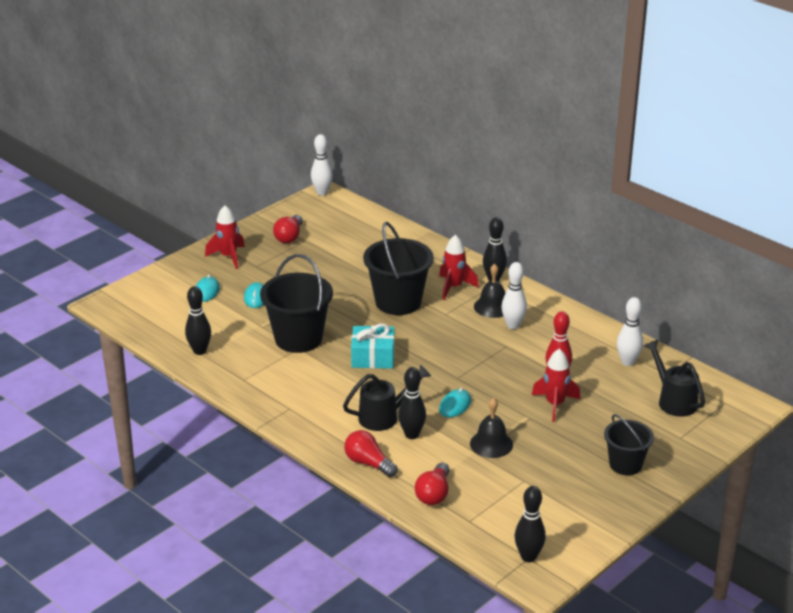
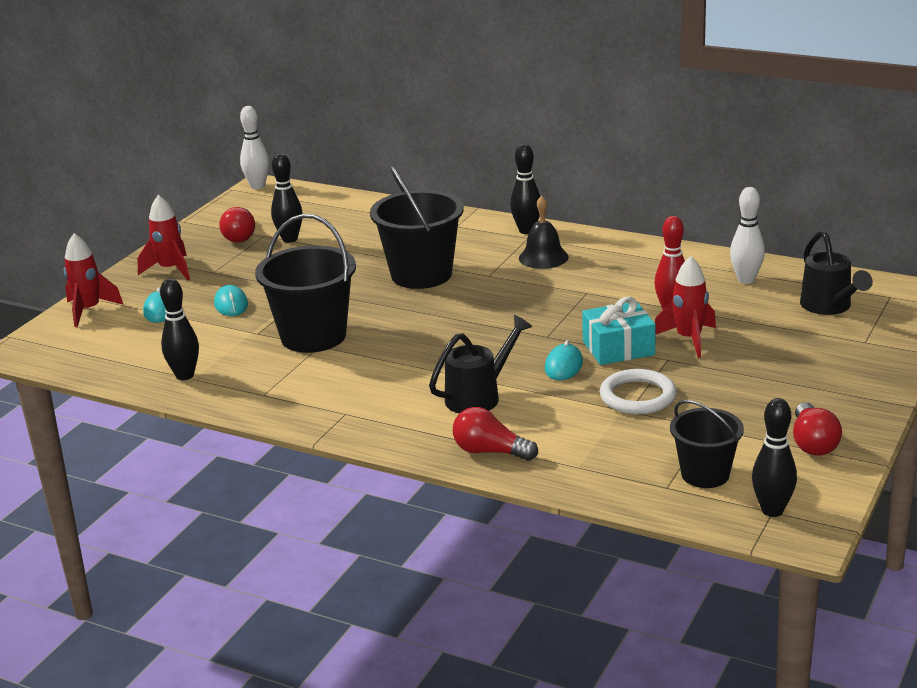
camera: 15 degrees left, 5 degrees down
turquoise gift [351,323,395,369] -> turquoise gift moved to [582,296,656,365]
black bowling pin [398,367,426,439] -> black bowling pin moved to [271,153,303,243]
red light bulb [415,463,450,505] -> red light bulb moved to [793,402,842,456]
red rocket [439,235,479,300] -> red rocket moved to [64,233,124,327]
black bell [470,398,513,458] -> white ring [600,369,676,415]
white bowling pin [501,262,527,329] -> none
black bucket [604,414,654,475] -> black bucket moved to [670,400,744,488]
black watering can [644,340,705,417] -> black watering can turned 150 degrees counterclockwise [800,230,873,315]

